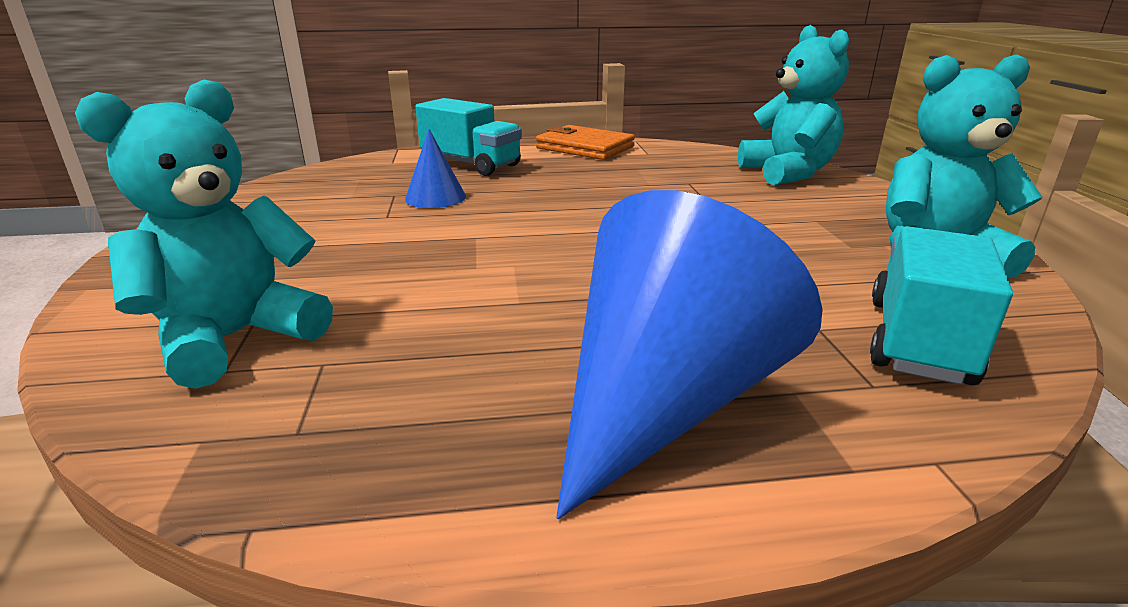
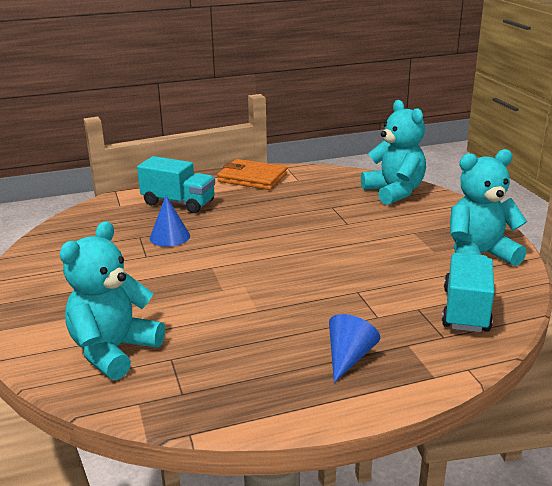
camera: 10 degrees left, 0 degrees up
blue cone [556,190,823,519] -> blue cone [329,314,380,383], size x0.48

